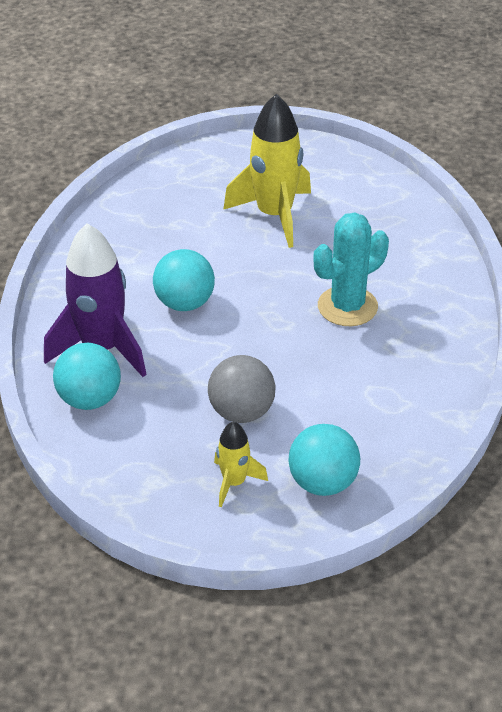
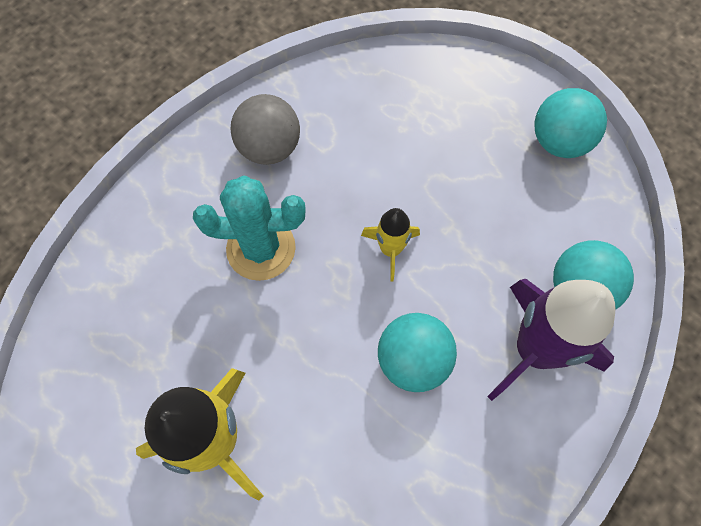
camera: 145 degrees left, 25 degrees up
grey ball [208,355,276,423] -> grey ball moved to [231,94,300,165]
yellow rocket [214,421,268,508] -> yellow rocket moved to [361,208,420,281]
turquoise ball [288,424,360,496] -> turquoise ball moved to [535,88,607,158]

